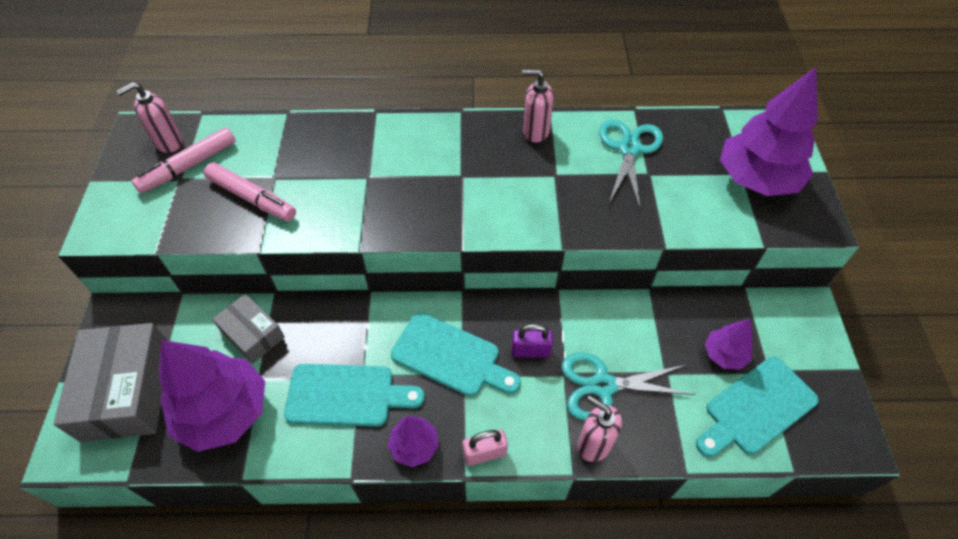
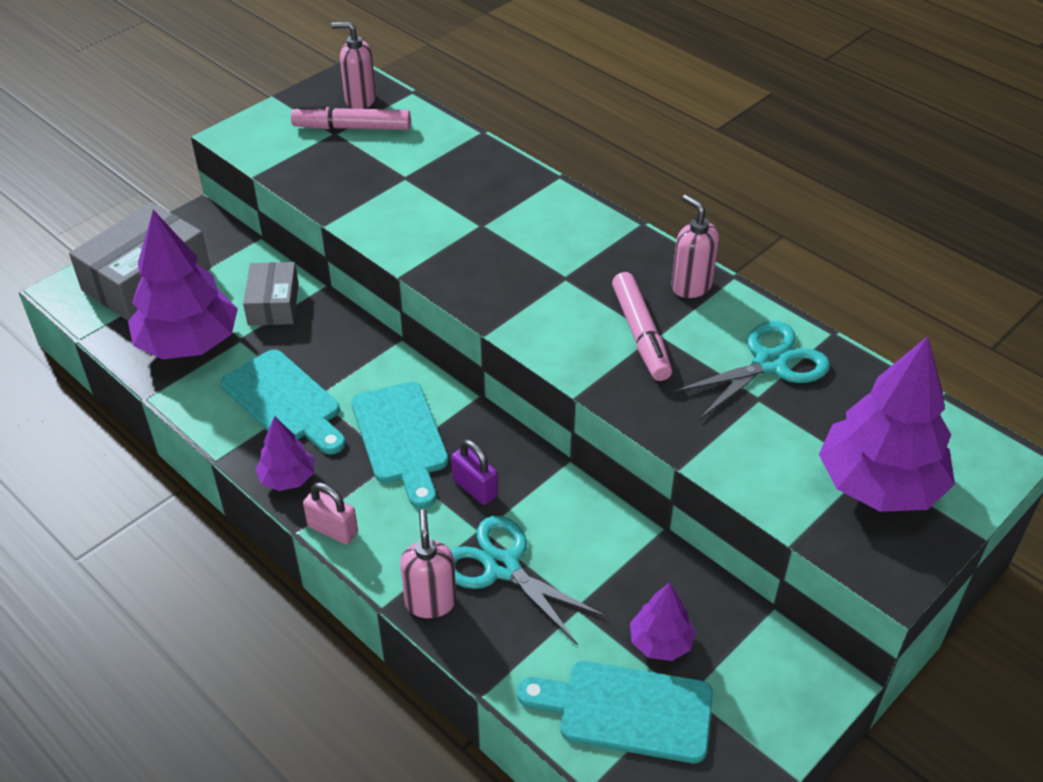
camera: 45 degrees right, 10 degrees down
pink marker [204,163,296,221] -> pink marker moved to [612,272,672,381]

